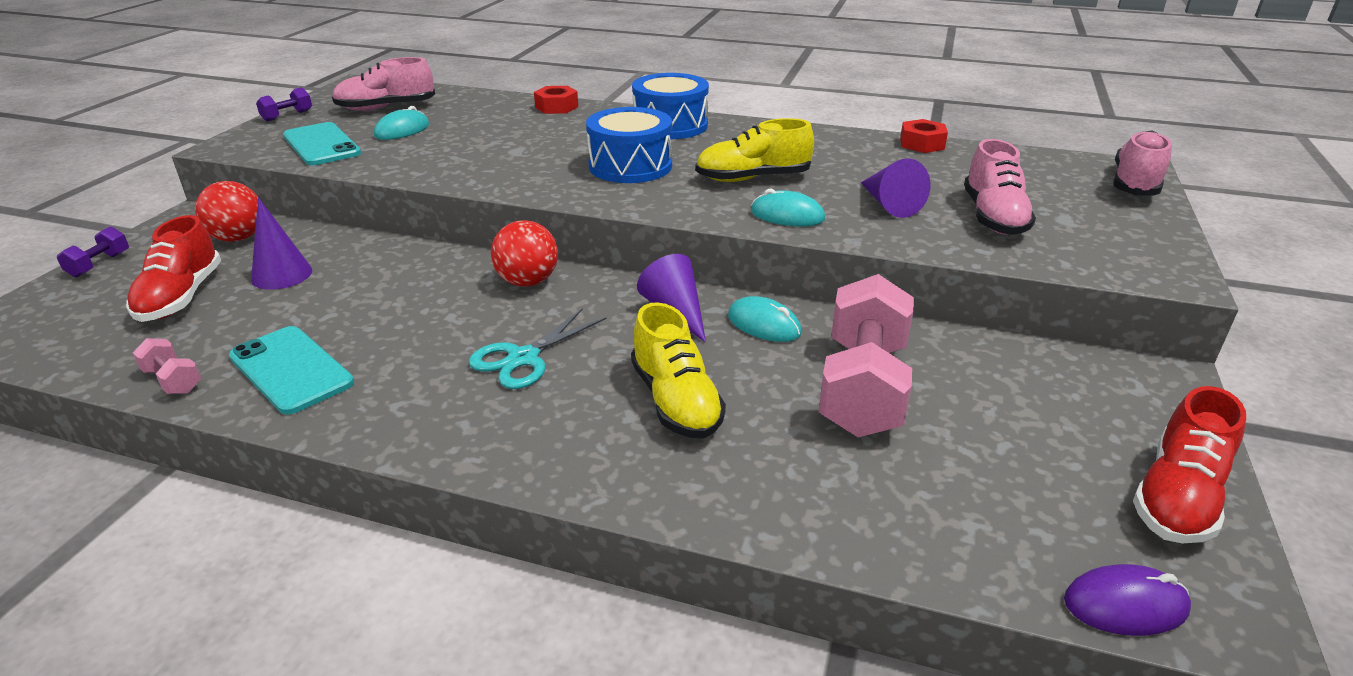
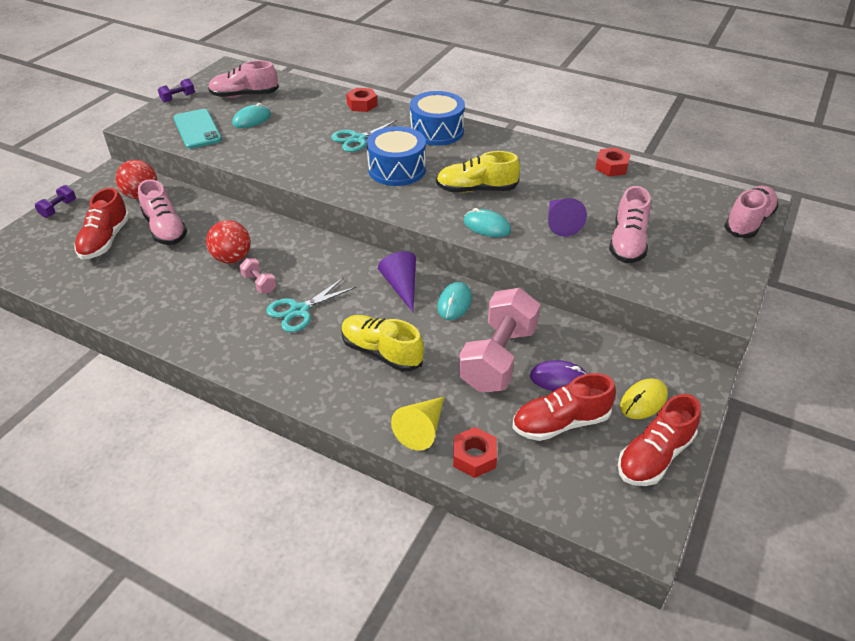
camera: 10 degrees right, 10 degrees up
pink dumbbell [133,338,201,394] -> pink dumbbell moved to [240,258,276,293]
turquoise phone [229,326,354,415] -> none
purple cone [251,197,312,290] -> pink shoe [138,179,187,245]
red ball [491,220,558,287] -> red ball moved to [206,220,251,264]
yellow shoe [631,302,726,439] -> yellow shoe turned 135 degrees clockwise [342,315,424,372]
turquoise mouse [728,296,802,342] -> turquoise mouse turned 60 degrees clockwise [437,282,472,320]
purple mouse [1064,564,1191,636] -> purple mouse moved to [530,360,587,391]
none -> turquoise scissors [331,120,406,152]
none -> yellow cone [391,397,444,450]
none -> red nut [453,427,497,478]
none -> red shoe [512,373,616,441]
none -> yellow mouse [620,378,668,419]

